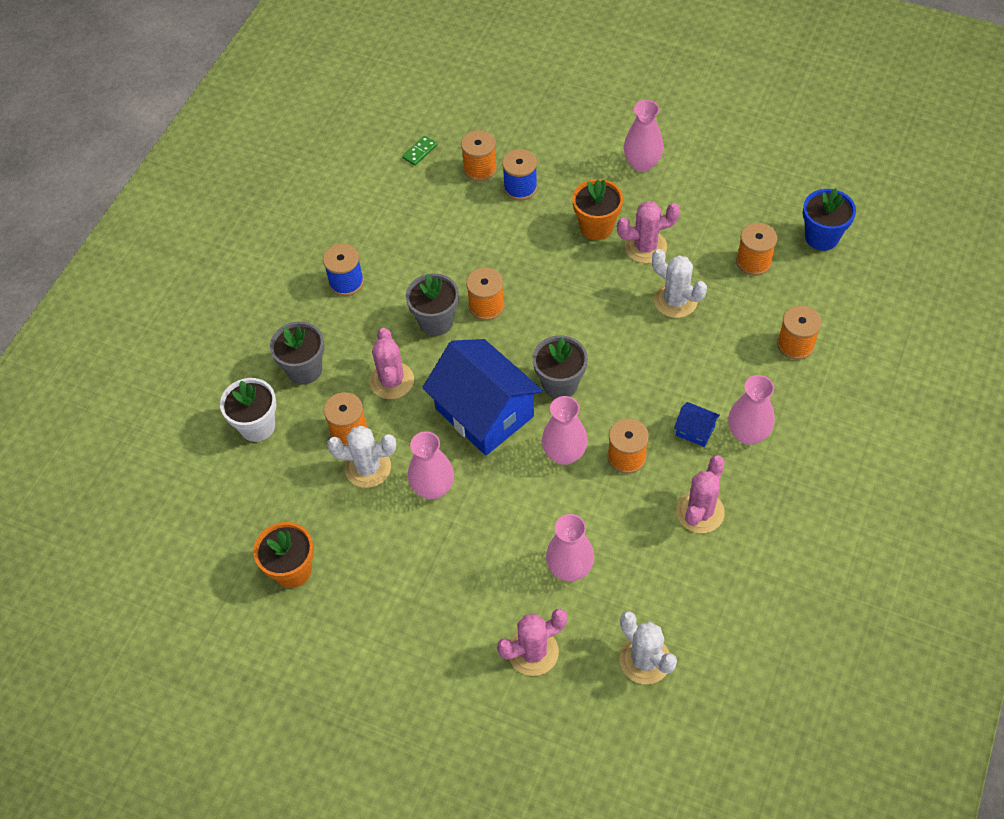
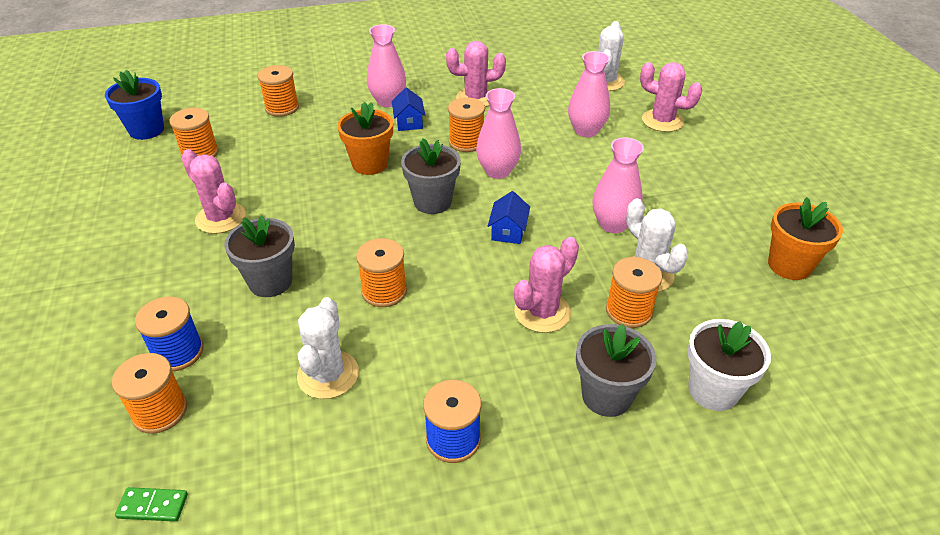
camera: 130 degrees left, 15 degrees down
grey flower pot [406,273,459,336] -> grey flower pot moved to [224,215,295,297]
blue house [422,339,543,456] -> blue house [488,191,530,244], size x0.41
orange flower pot [572,179,623,240] -> orange flower pot moved to [337,102,393,175]
pink vase [624,100,664,172] -> none
white cactus [652,249,707,318] -> white cactus moved to [297,297,359,399]

